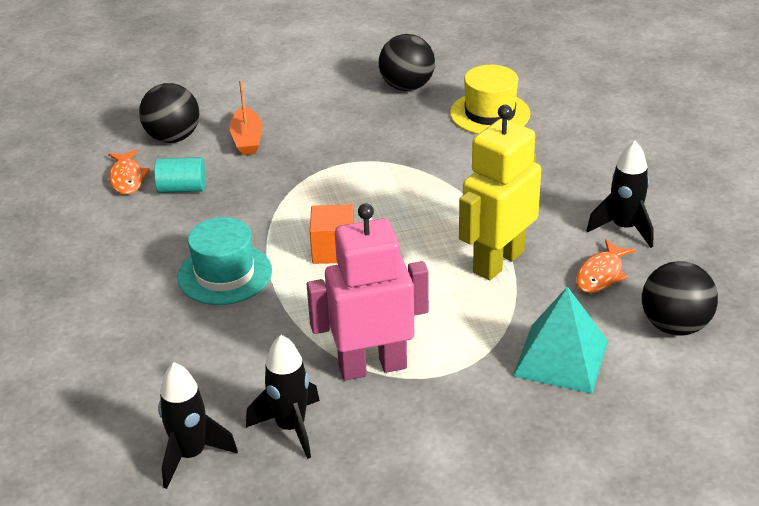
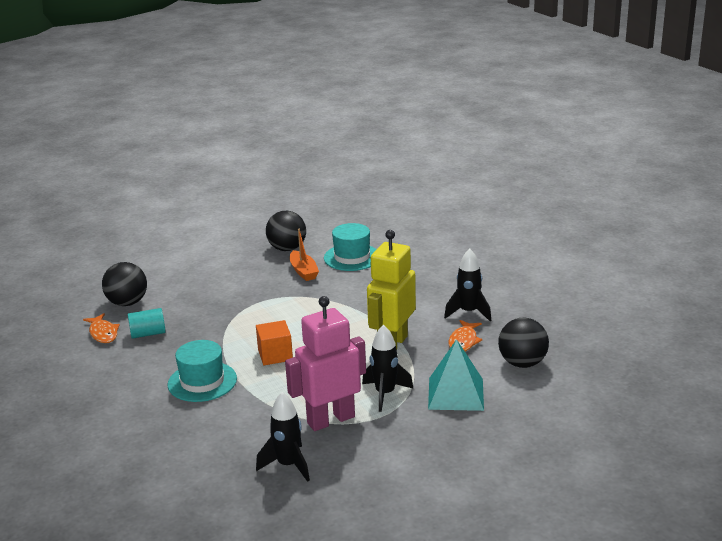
camera: 15 degrees left, 10 degrees down
black rocket [158,362,238,489] -> black rocket moved to [362,325,413,412]
orange boat [229,80,262,155] -> orange boat moved to [290,229,319,281]
yellow hat [450,65,531,134] -> turquoise hat [324,223,377,271]

